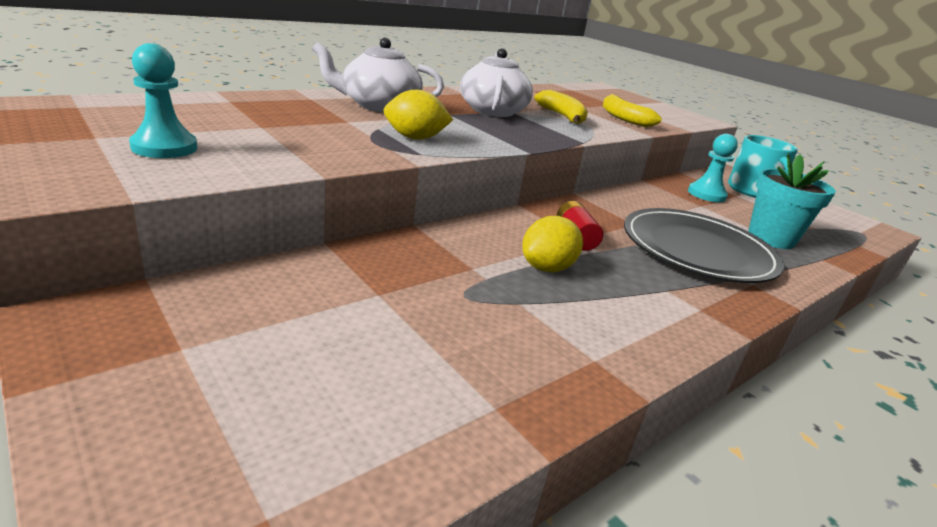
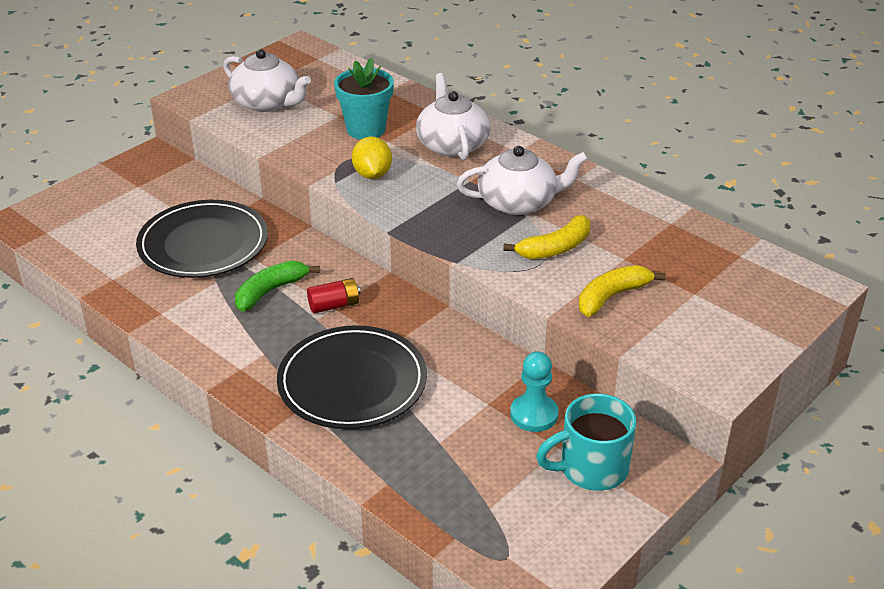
camera: 85 degrees right, 10 degrees up
turquoise pawn [129,43,197,158] -> white teapot [223,49,311,112]
yellow lemon [522,216,583,272] -> green banana [235,261,320,312]
turquoise flower pot [748,153,836,249] -> turquoise flower pot moved to [334,58,394,140]
none -> black plate [136,200,268,278]

